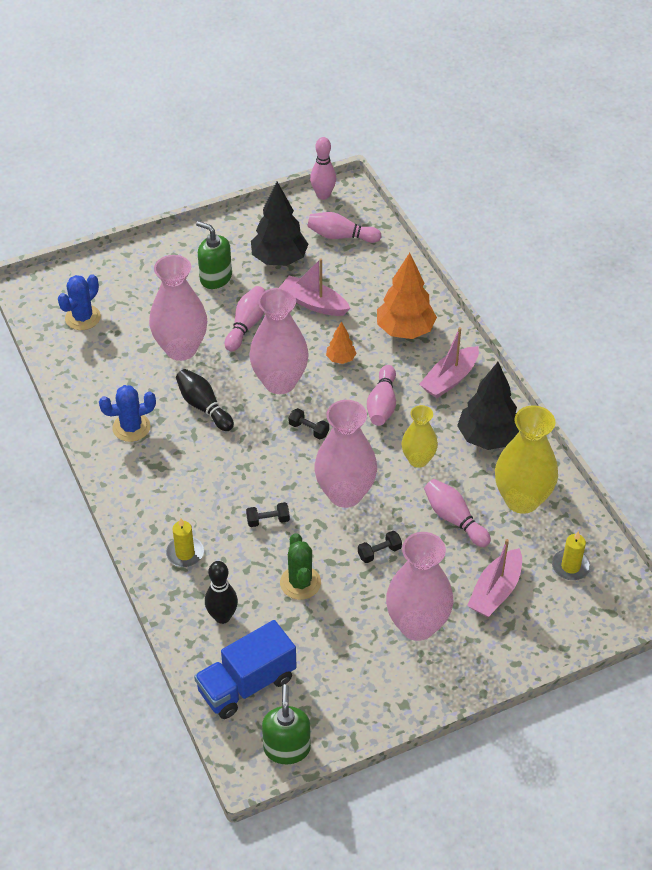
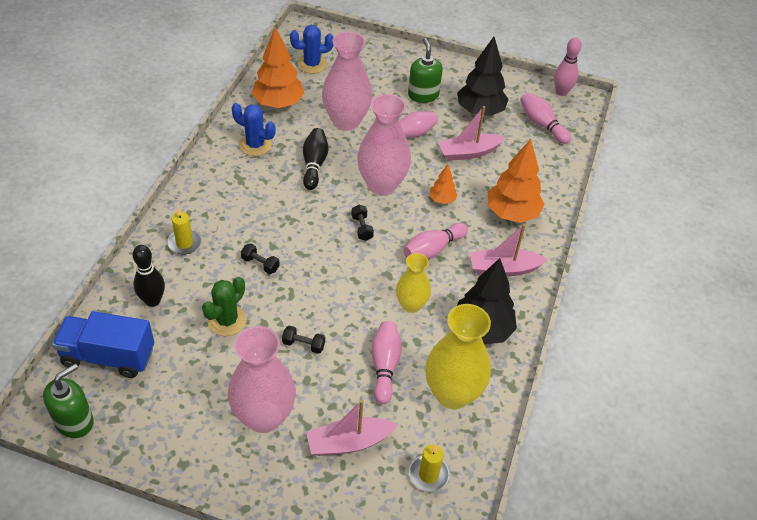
camera: 40 degrees right, 0 degrees up
pink boat [279,258,350,316] -> pink boat turned 90 degrees counterclockwise [438,106,505,161]
pink vase [314,400,377,508] -> none
none -> orange tree [252,27,304,108]

